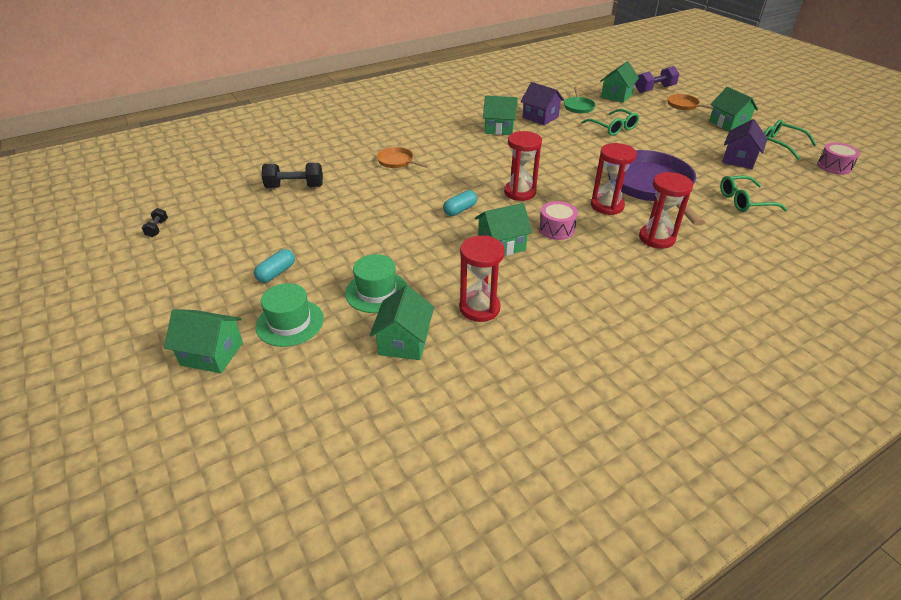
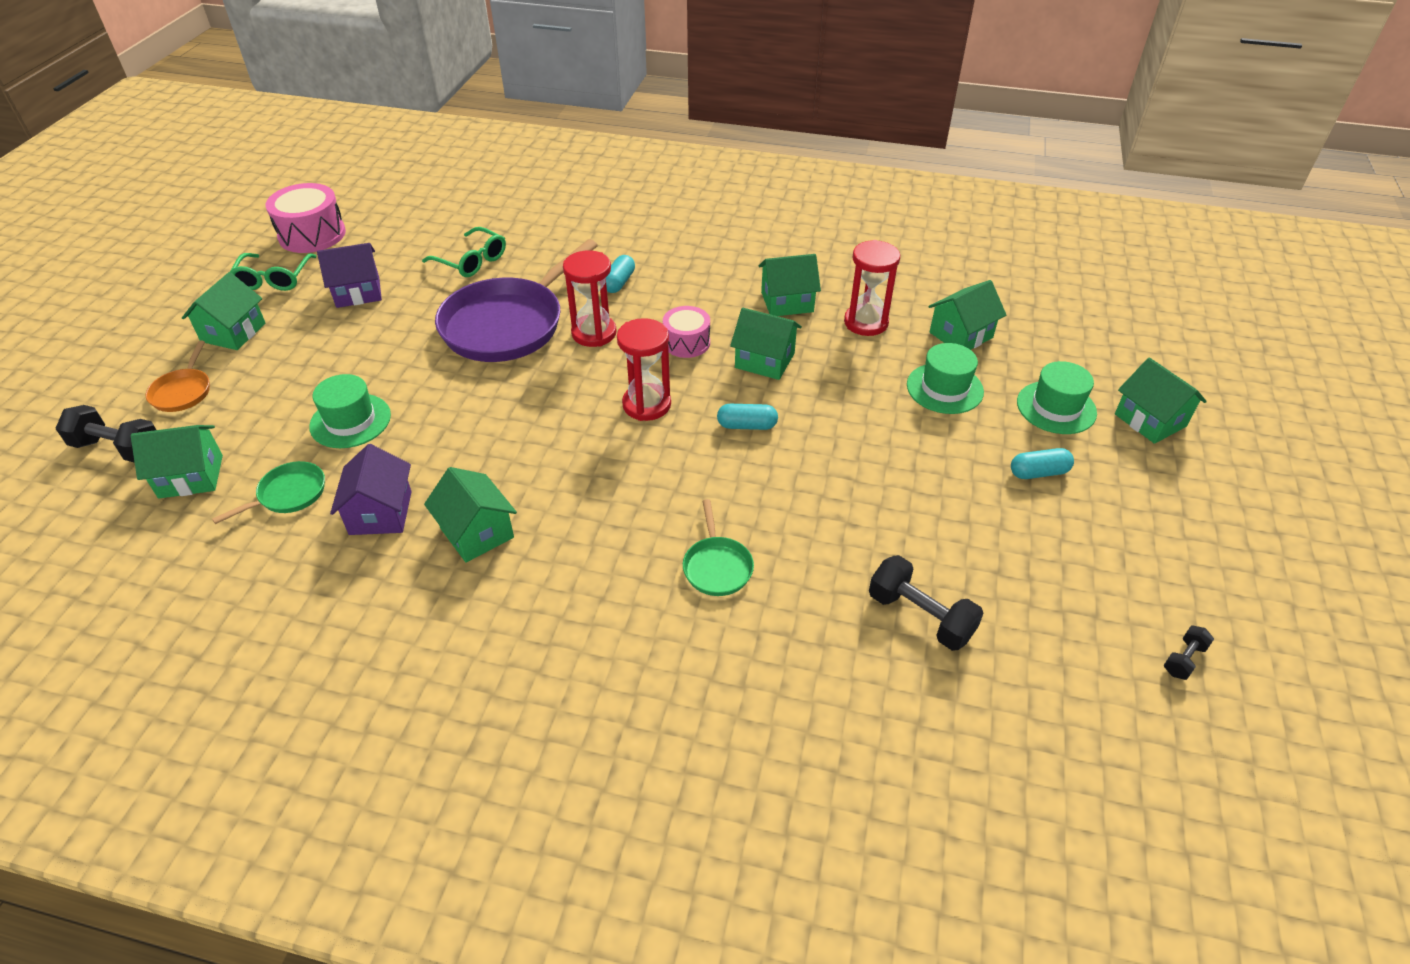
camera: 135 degrees left, 5 degrees up
orange pan [377,147,429,168] -> green pan [683,499,754,596]
green glasses [581,109,639,136] -> green hat [309,374,391,448]
purple dumbbell [635,66,679,93] -> black dumbbell [56,405,156,463]
red hourglass [639,172,693,249] -> turquoise capsule [606,255,635,293]
pink drum [817,143,860,175] -> pink drum [265,183,346,253], size x1.57
none -> green house [759,254,821,316]

